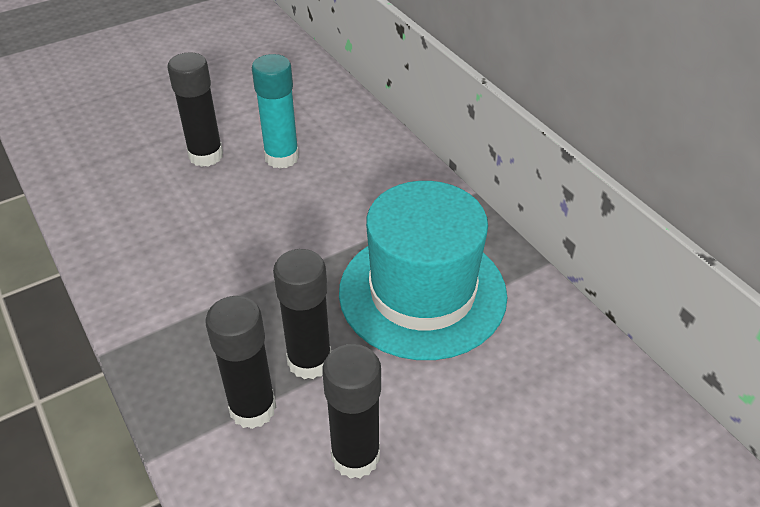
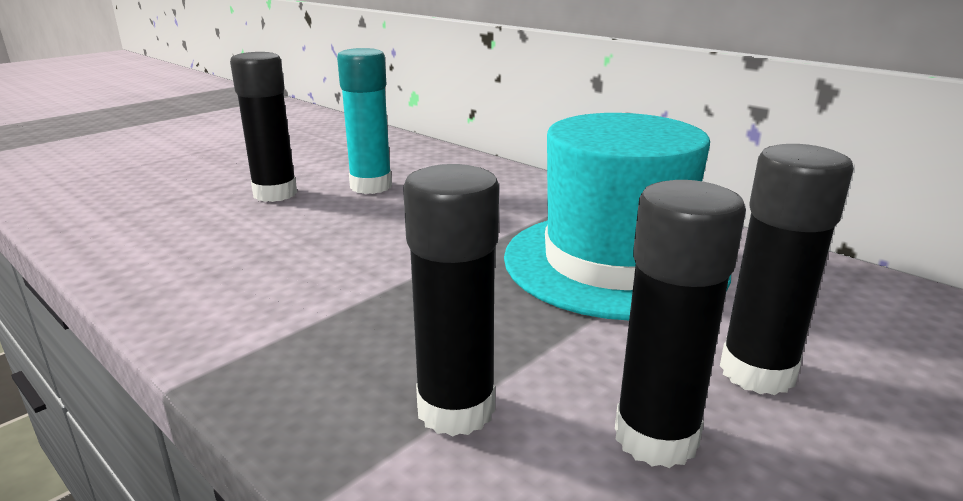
camera: 15 degrees left, 20 degrees down
black glue stick [273,249,331,379] -> black glue stick moved to [720,144,854,395]

